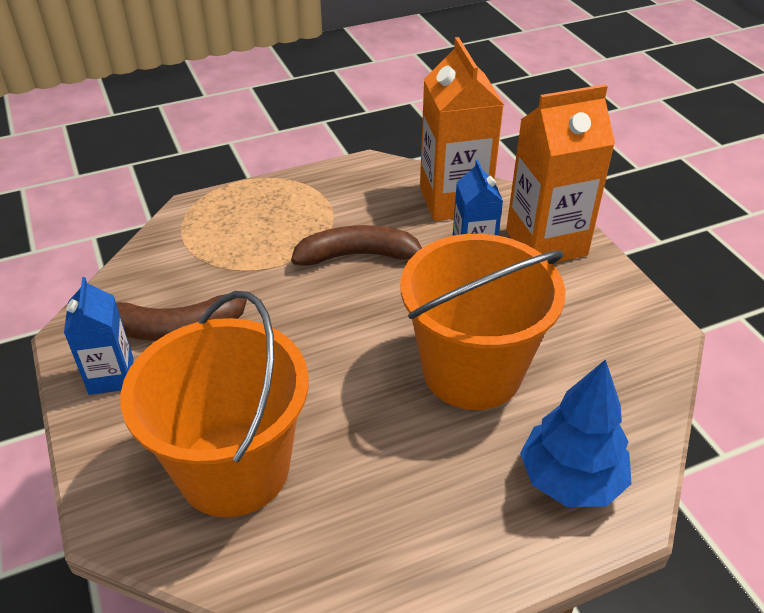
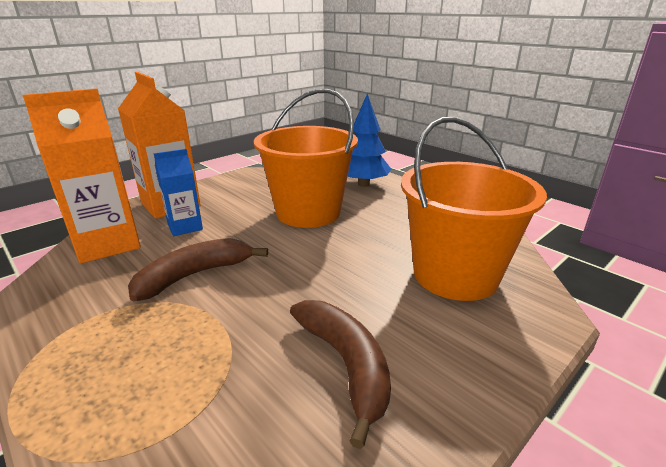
camera: 110 degrees left, 15 degrees down
blue carton [64,277,134,395] -> none
brown banana [291,225,422,266] -> brown banana turned 75 degrees clockwise [128,238,268,302]

